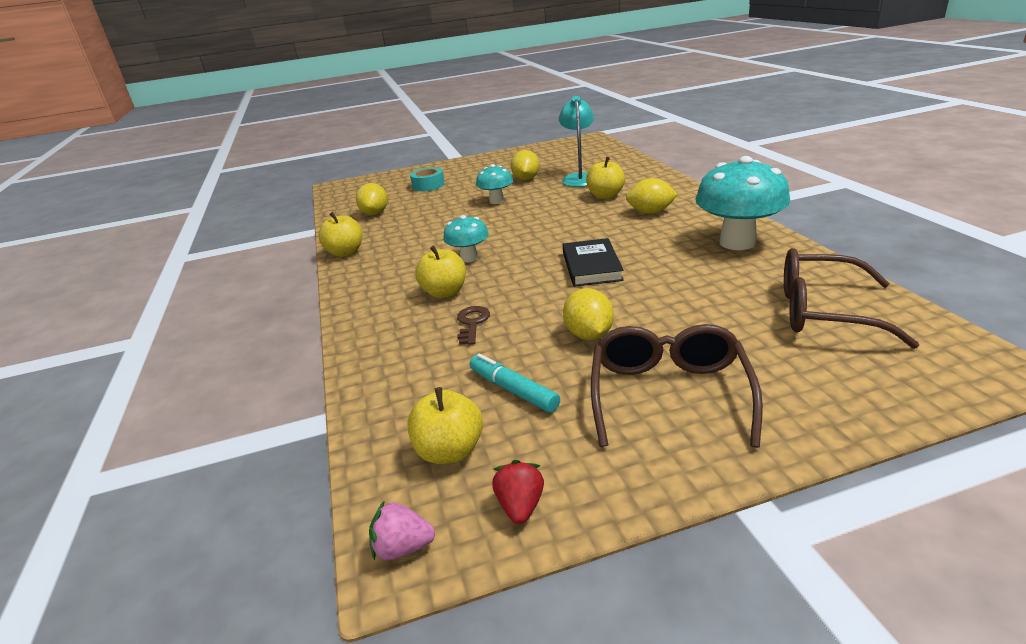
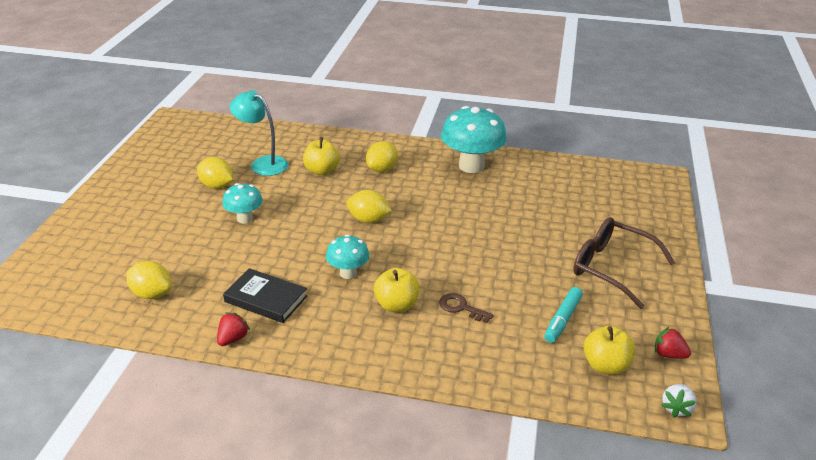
camera: 65 degrees left, 5 degrees up
yellow apple [319,212,362,257] -> red strawberry [217,313,250,346]
pink strawberry [369,500,435,561] -> white strawberry [661,384,697,418]
turquoise tape [410,167,445,191] -> none
turquoise marker [470,354,560,413] -> turquoise marker turned 45 degrees counterclockwise [544,287,583,343]
black book [563,238,624,287] -> black book moved to [223,268,307,323]
yellow lemon [563,288,614,340] -> yellow lemon moved to [346,190,392,223]
brown glasses [784,248,920,349] -> none

